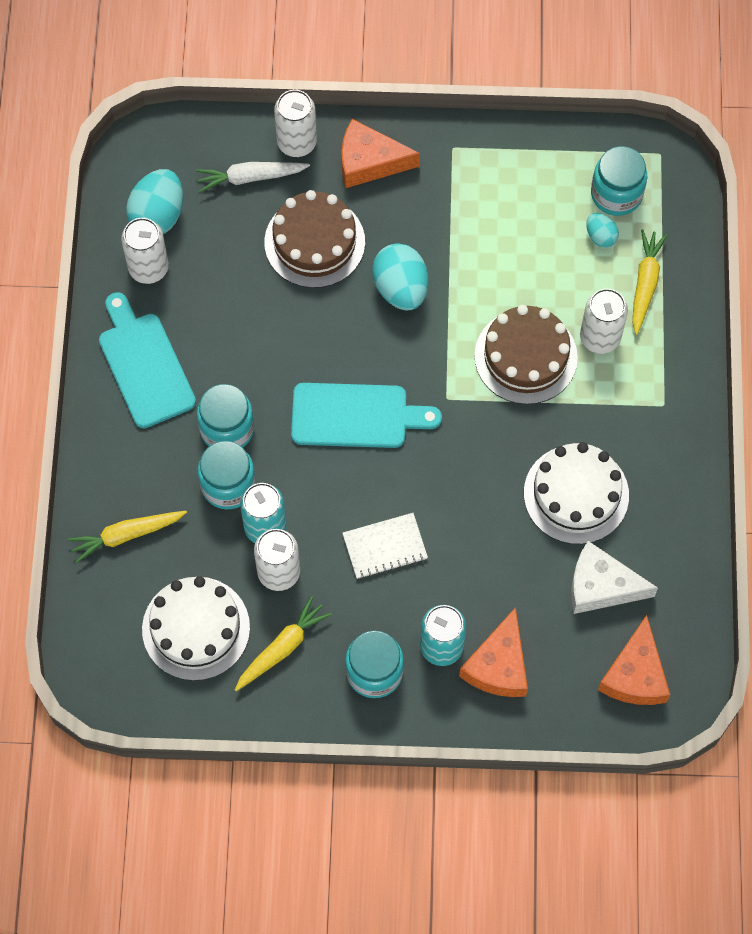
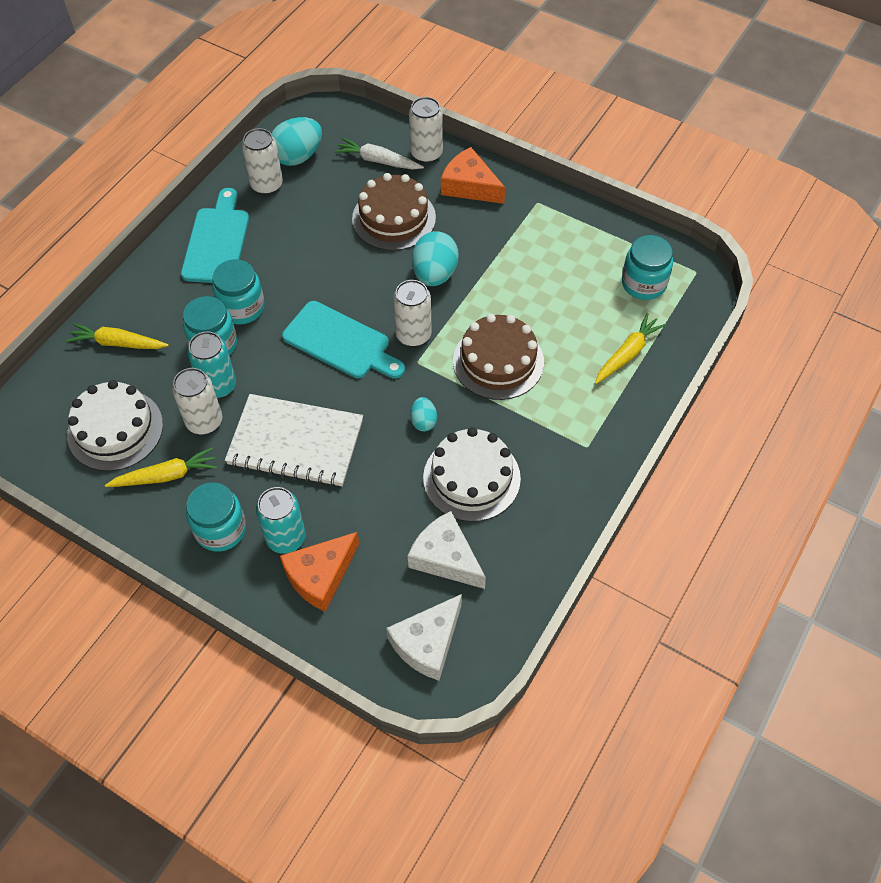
camera: 30 degrees right, 10 degrees down
white notebook [342,513,428,579] -> white notebook [225,394,363,487], size x1.80
white can [580,288,628,354] -> white can moved to [393,280,432,347]
turquoise egg [586,213,619,248] -> turquoise egg moved to [410,397,437,431]
orange cheese [598,615,670,705] -> white cheese [386,594,462,681]

